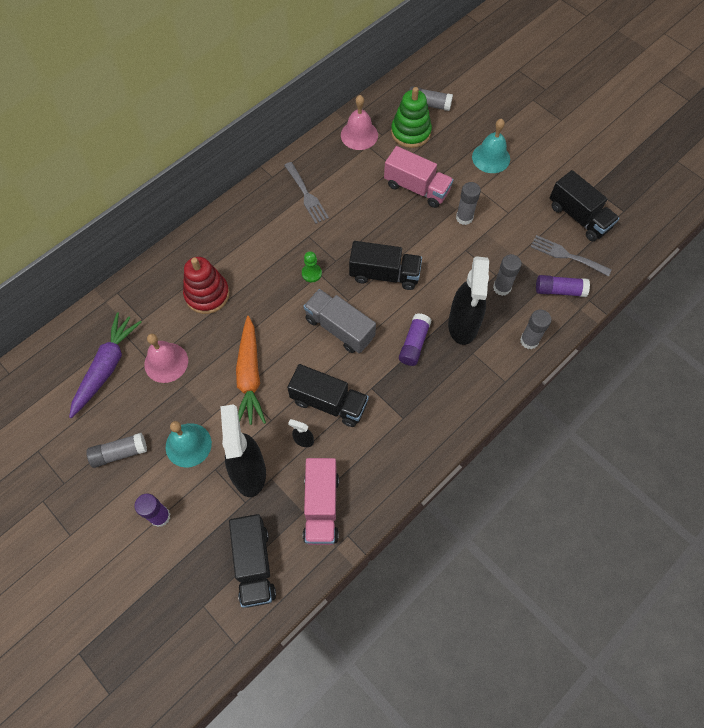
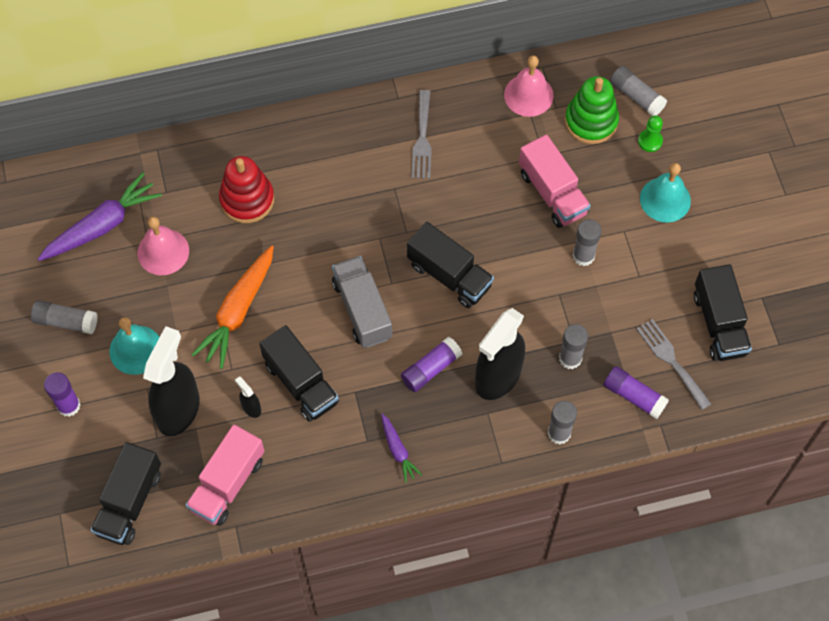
camera: 30 degrees right, 0 degrees up
green pawn [302,251,322,282] -> green pawn moved to [638,115,663,152]
none -> purple carrot [381,413,422,483]

